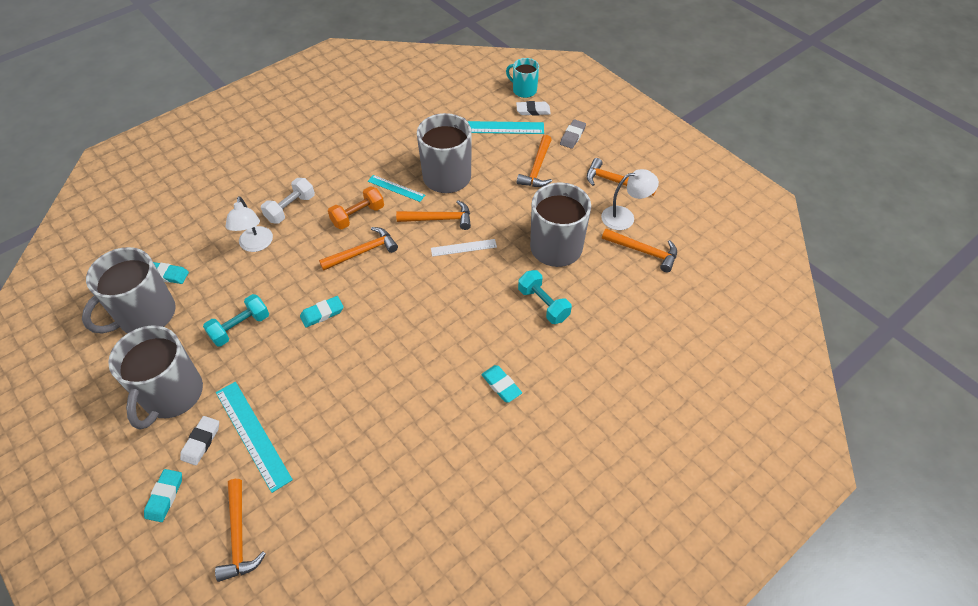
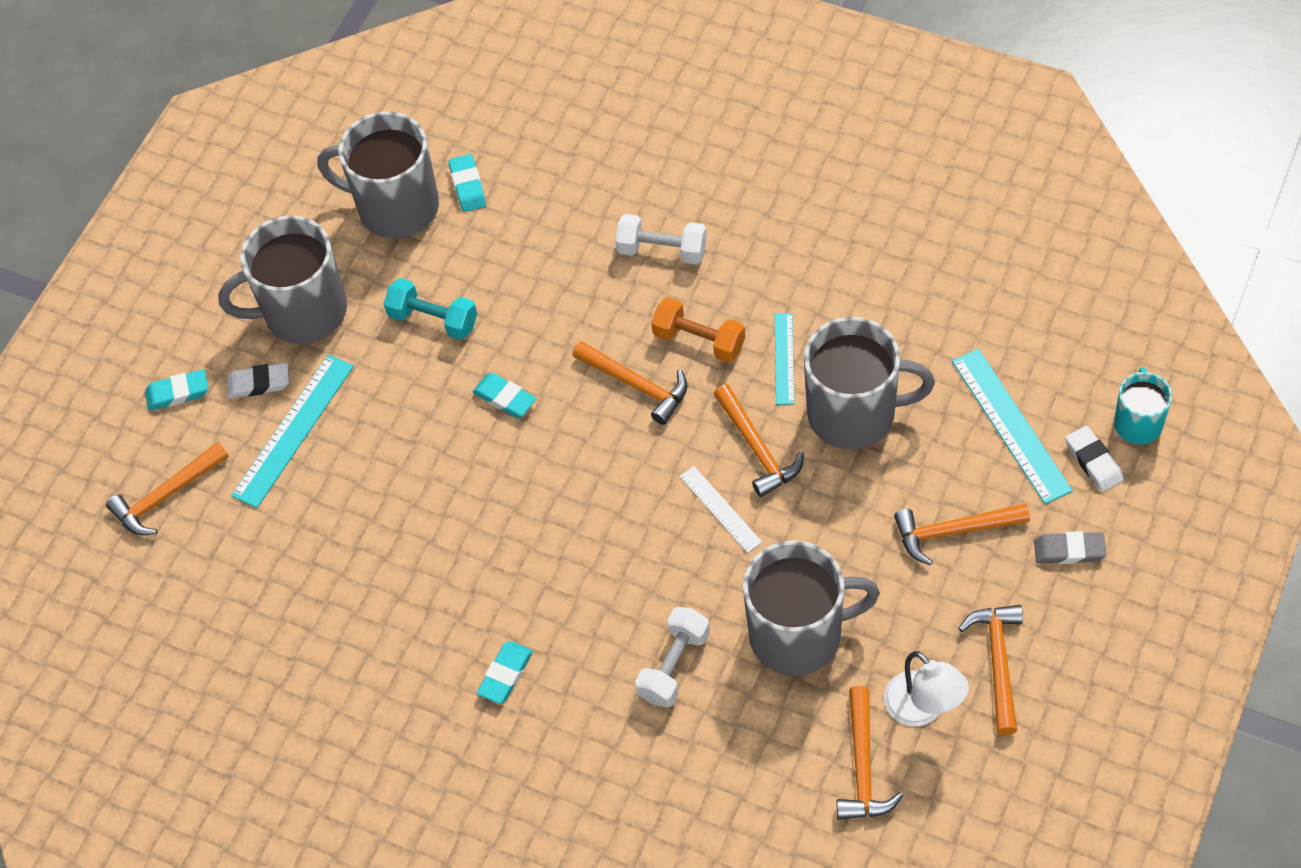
camera: 70 degrees right, 5 degrees up
white lamp [225,196,273,252] -> none
turquoise dumbbell [518,270,572,324] -> white dumbbell [635,607,710,708]

